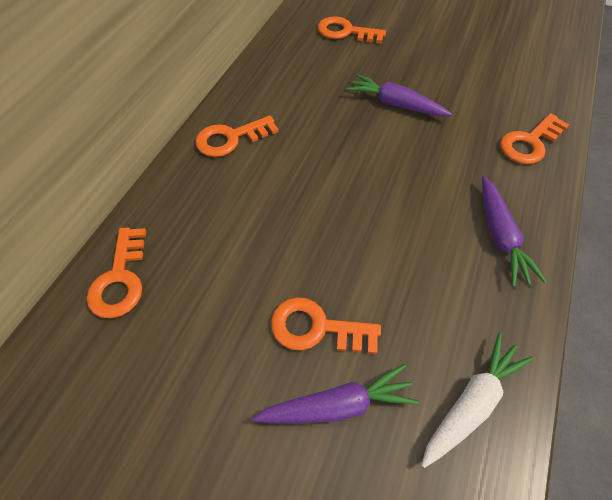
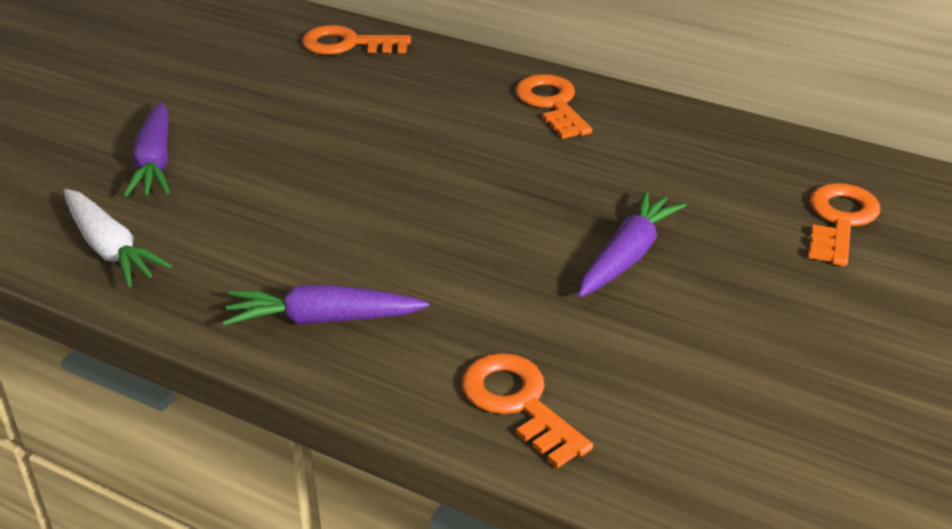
camera: 95 degrees right, 20 degrees down
orange key [271,297,381,354] -> none

